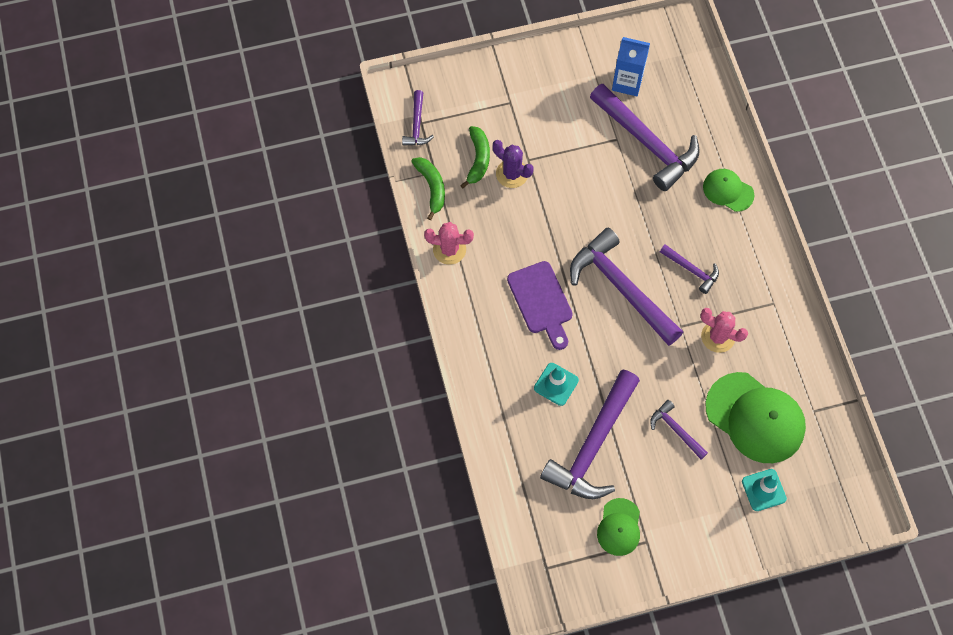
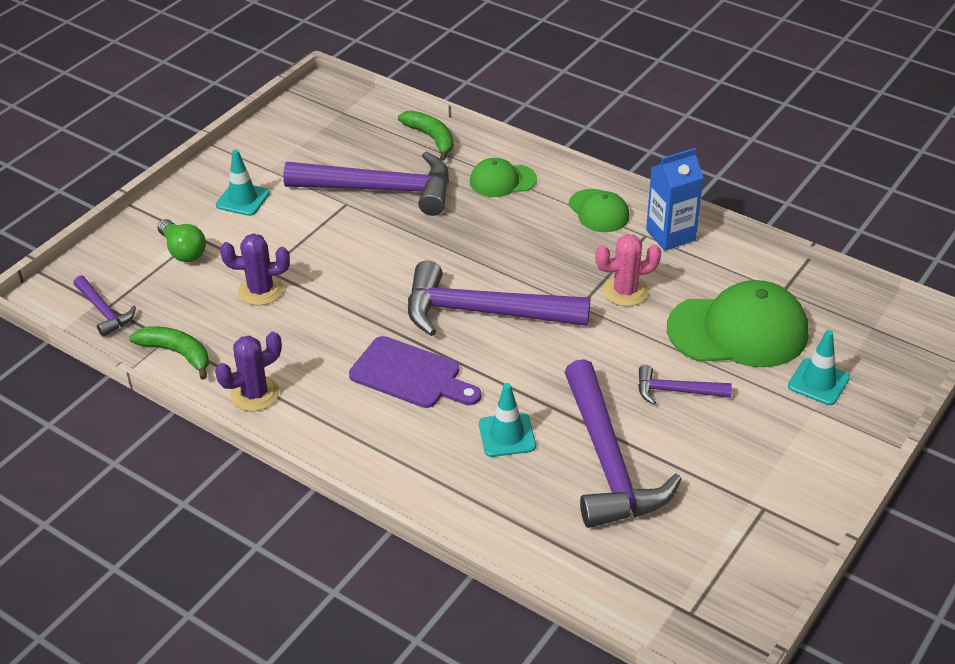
camera: 40 degrees left, 25 degrees down
pink cactus [424,222,474,265] -> purple cactus [215,332,282,411]
green banana [460,126,490,189] -> green banana moved to [398,110,454,161]
green cap [597,498,640,556] -> green cap moved to [569,189,629,232]
blue carton [612,37,650,96] -> blue carton moved to [646,148,704,251]
purple hammer [660,244,719,294] -> none
none -> green light bulb [157,219,206,262]
none -> turquoise traffic cone [216,149,270,216]

